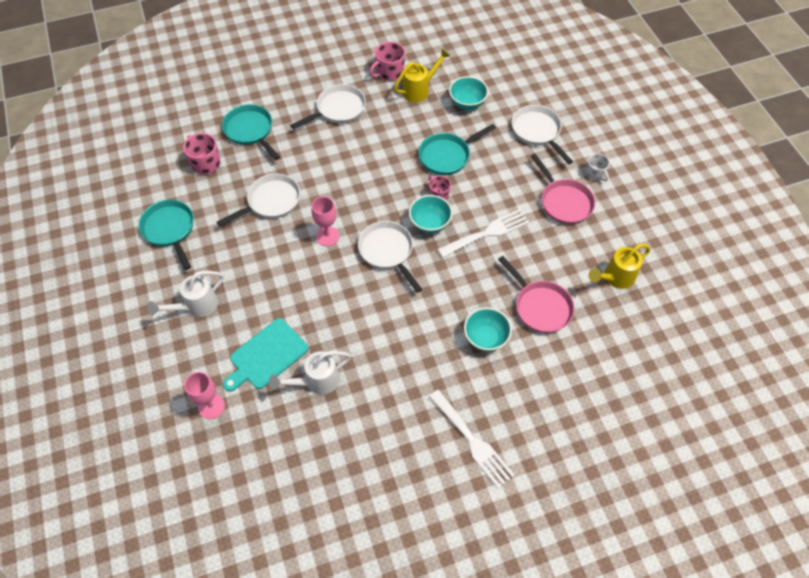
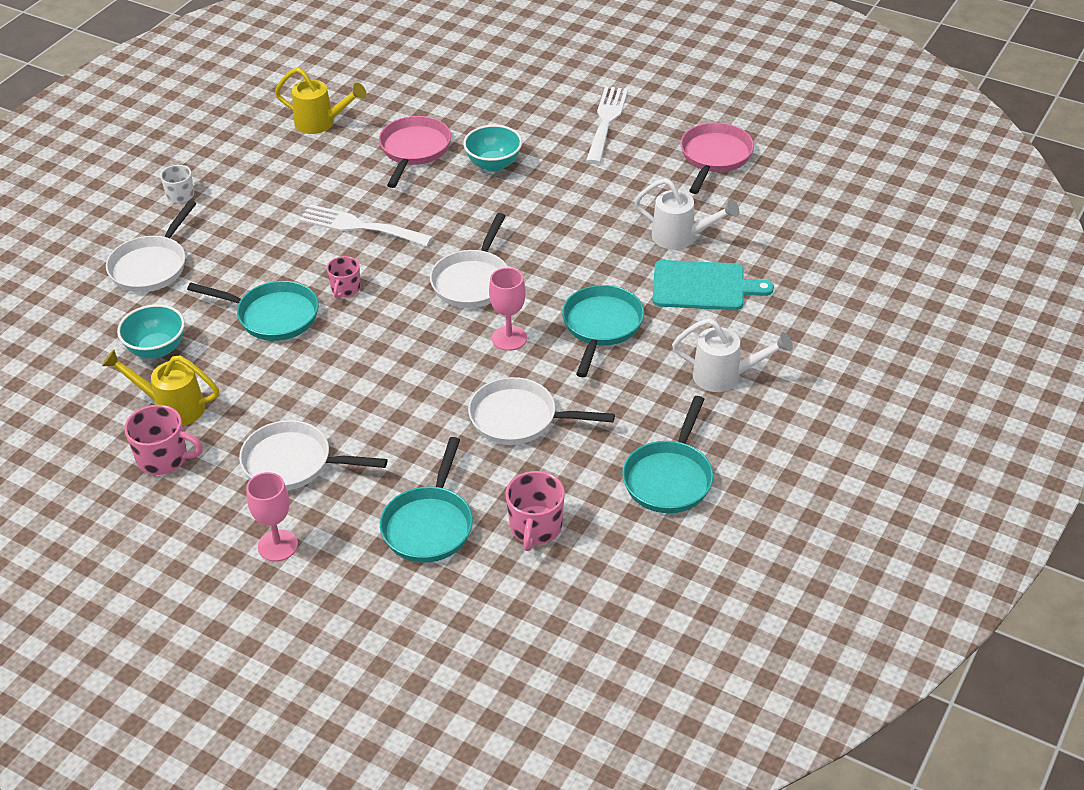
camera: 130 degrees left, 15 degrees down
pink goblet [184,372,225,419] -> pink goblet moved to [246,472,298,561]
turquoise bowl [409,195,453,234] -> none
pink pan [531,154,595,224] -> pink pan moved to [681,122,754,194]
none -> turquoise pan [562,285,644,377]

